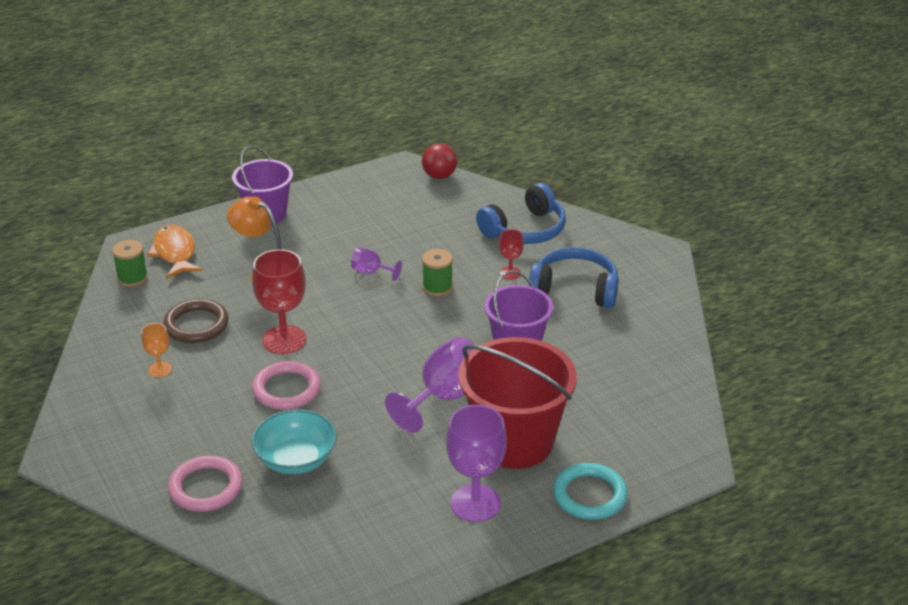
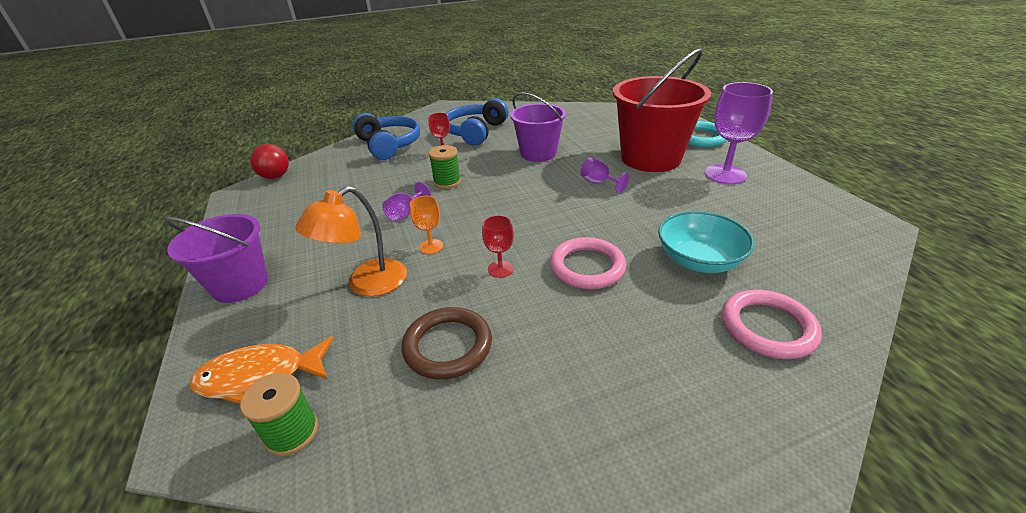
camera: 80 degrees left, 0 degrees up
orange goblet [141,323,172,377] -> orange goblet moved to [410,196,443,254]
red goblet [252,249,307,354] -> red goblet [482,215,514,278], size x0.51
purple goblet [385,337,474,433] -> purple goblet [581,157,629,193], size x0.51

